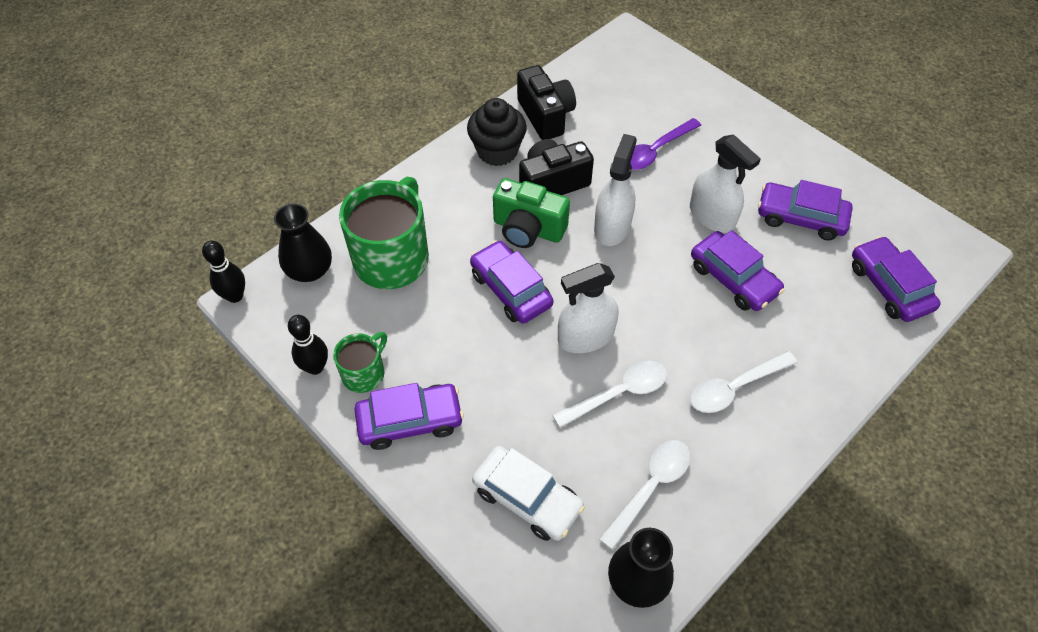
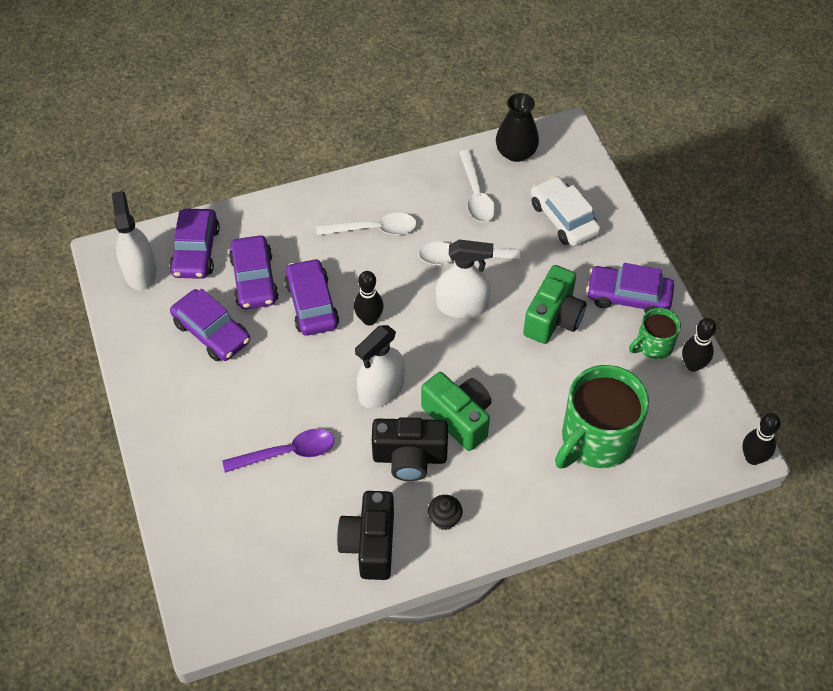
camera: 155 degrees left, 0 degrees up
black vase [274,204,332,282] -> none
black cupcake [467,98,527,166] -> black cupcake [428,495,463,530], size x0.53
purple car [470,240,553,324] -> purple car moved to [229,235,279,309]
white spoon [599,440,691,550] -> white spoon turned 75 degrees counterclockwise [459,150,496,222]
white spray bottle [690,134,761,233] -> white spray bottle moved to [112,191,157,290]
none -> black bowling pin [354,271,384,325]
none -> green camera [523,265,587,344]

